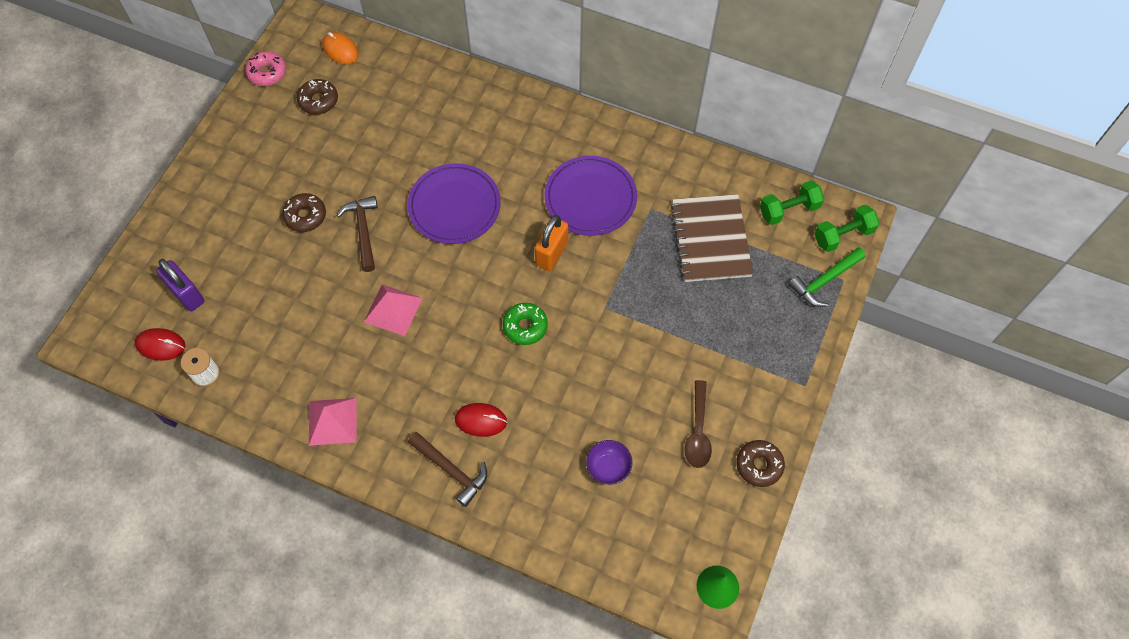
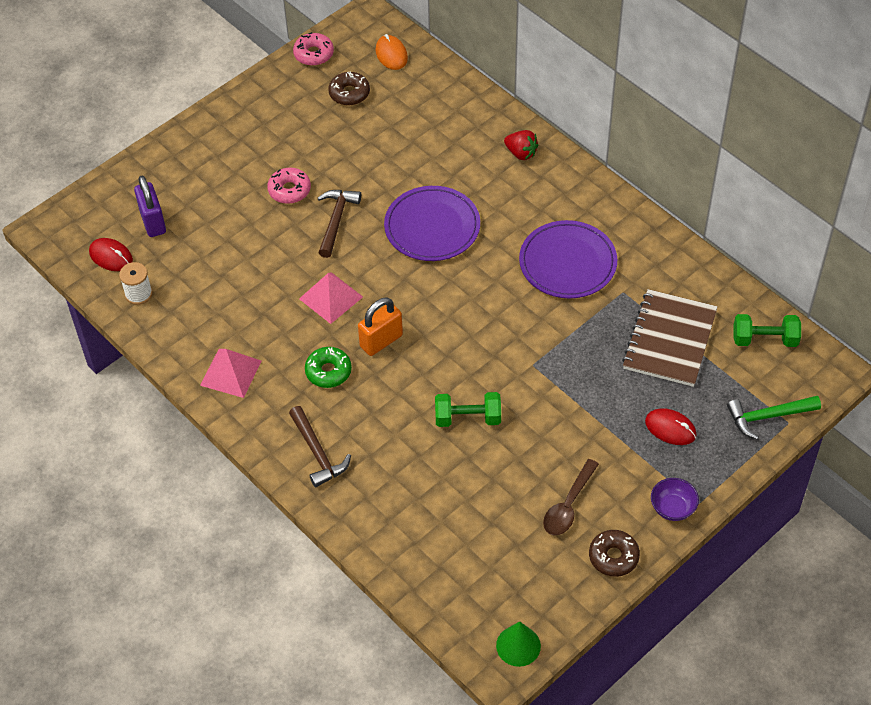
camera: 25 degrees right, 10 degrees down
brown donut [282,193,326,232] -> pink donut [267,168,311,204]
red mouse [455,403,507,437] -> red mouse moved to [645,408,697,445]
green donut [503,303,548,345] -> green donut moved to [305,347,352,388]
orange padlock [535,215,568,271] -> orange padlock moved to [358,298,403,356]
purple bowl [586,440,633,485] -> purple bowl moved to [651,478,699,521]
green dumbbell [814,205,880,252] -> green dumbbell moved to [435,392,501,427]
none -> red strawberry [504,130,538,160]

